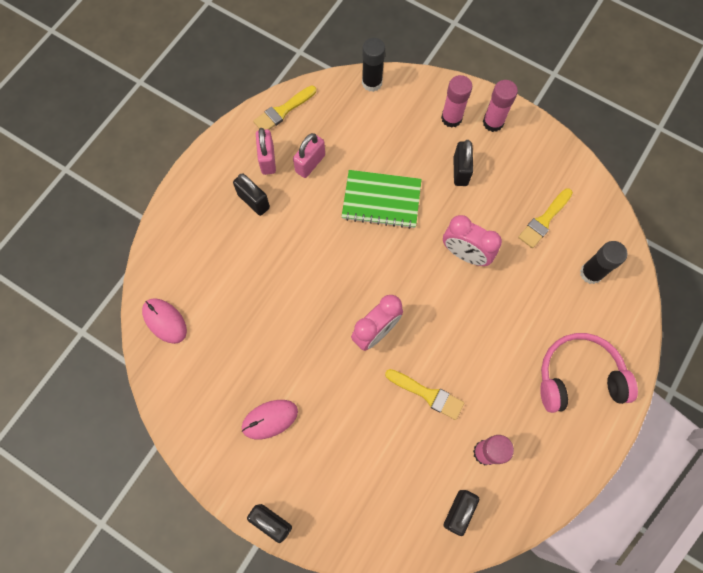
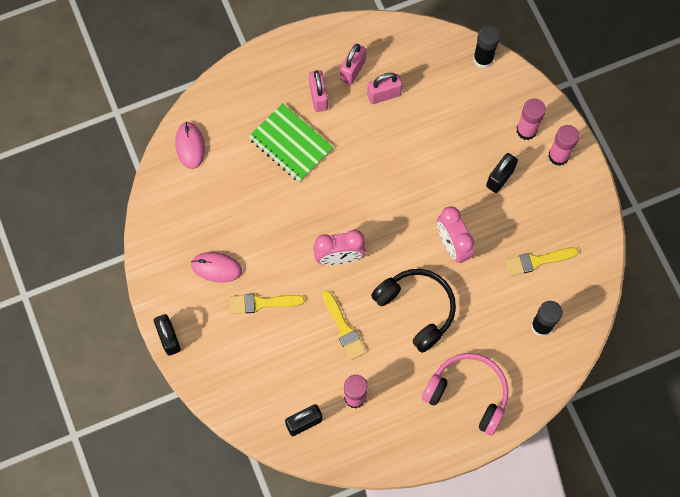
camera: 35 degrees right, 0 degrees up
black padlock [233,174,270,216] -> pink padlock [309,70,328,112]
yellow brush [253,85,316,130] -> yellow brush moved to [229,294,305,314]
green notebook [342,170,422,229] -> green notebook moved to [249,103,333,182]
none -> black headphones [371,269,456,353]

